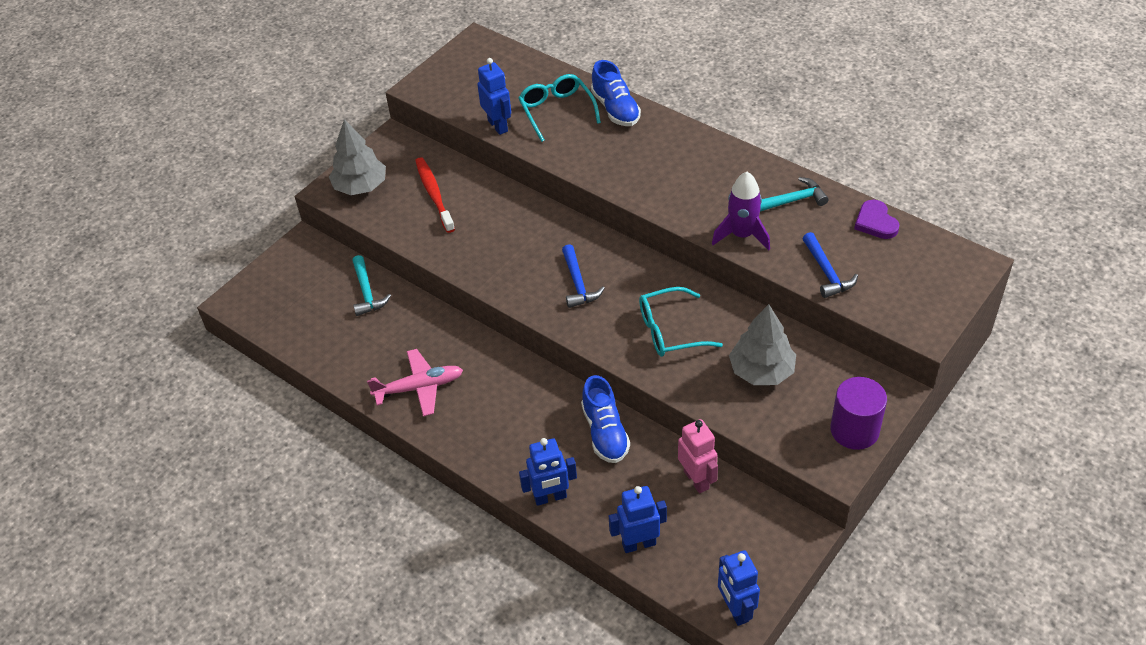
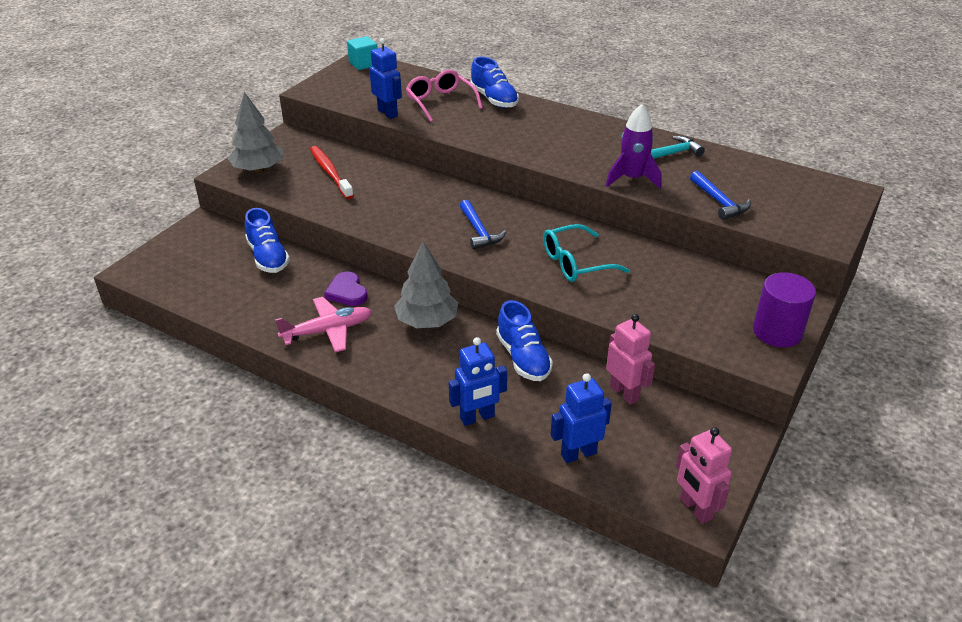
camera: 10 degrees left, 10 degrees down
turquoise hammer [352,255,391,316] -> blue shoe [245,208,290,273]
turquoise glasses [519,74,601,142] -> pink glasses [406,69,483,122]
blue robot [718,550,760,626] -> pink robot [676,427,732,524]
grey tree [729,304,796,385] -> grey tree moved to [394,241,458,328]
purple heart [854,200,899,239] -> purple heart moved to [324,271,368,306]
none -> turquoise cube [347,36,378,70]

